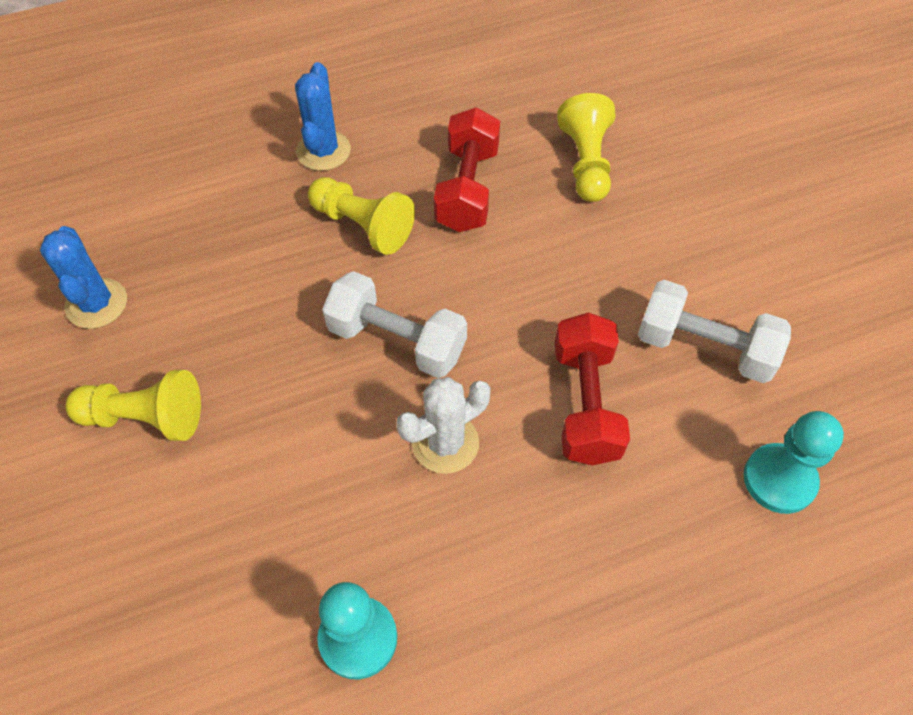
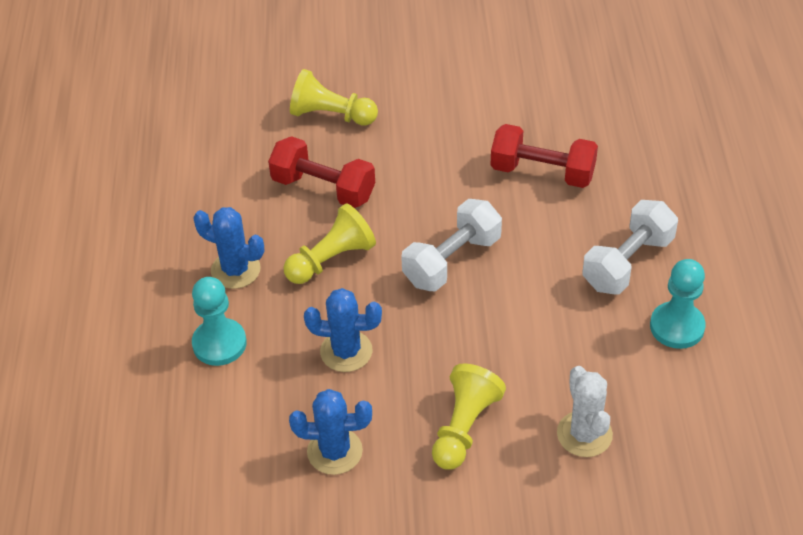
camera: 70 degrees left, 10 degrees down
white cactus [396,377,491,474] -> white cactus moved to [557,366,613,457]
white dumbbell [638,280,791,383] -> white dumbbell moved to [582,200,678,294]
turquoise pawn [743,411,844,514] -> turquoise pawn moved to [192,277,246,366]
none -> blue cactus [304,288,382,372]

